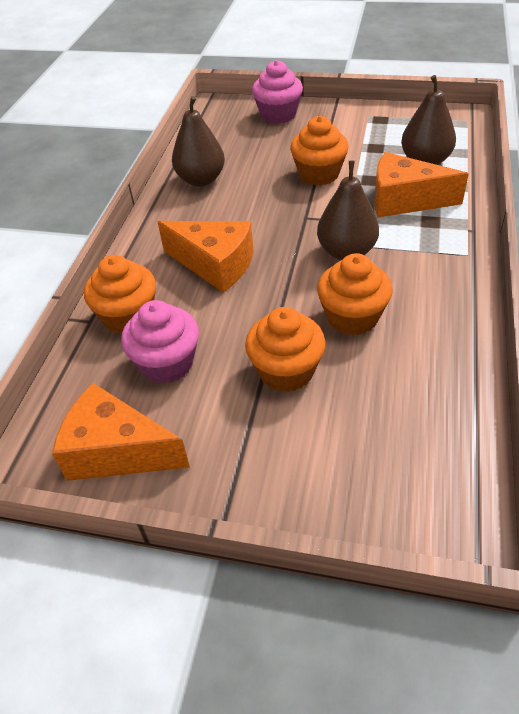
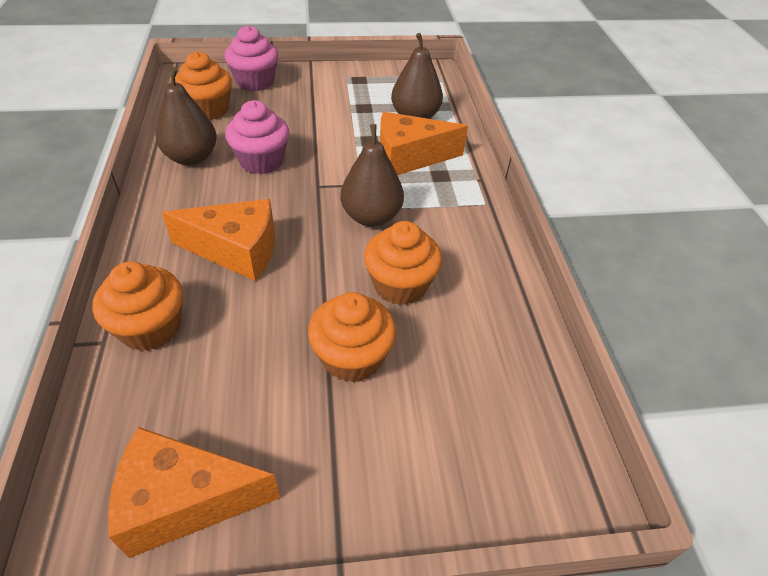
camera: 25 degrees left, 0 degrees up
pink cupcake [121,300,199,383] -> pink cupcake moved to [225,100,289,174]
orange cupcake [290,116,348,186] -> orange cupcake moved to [175,51,232,120]

